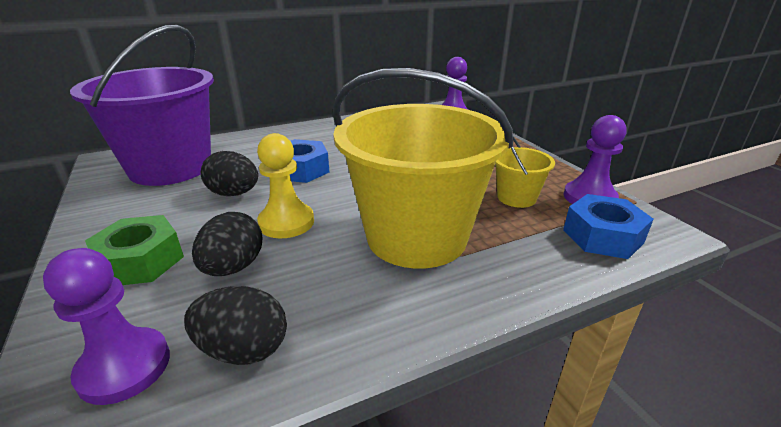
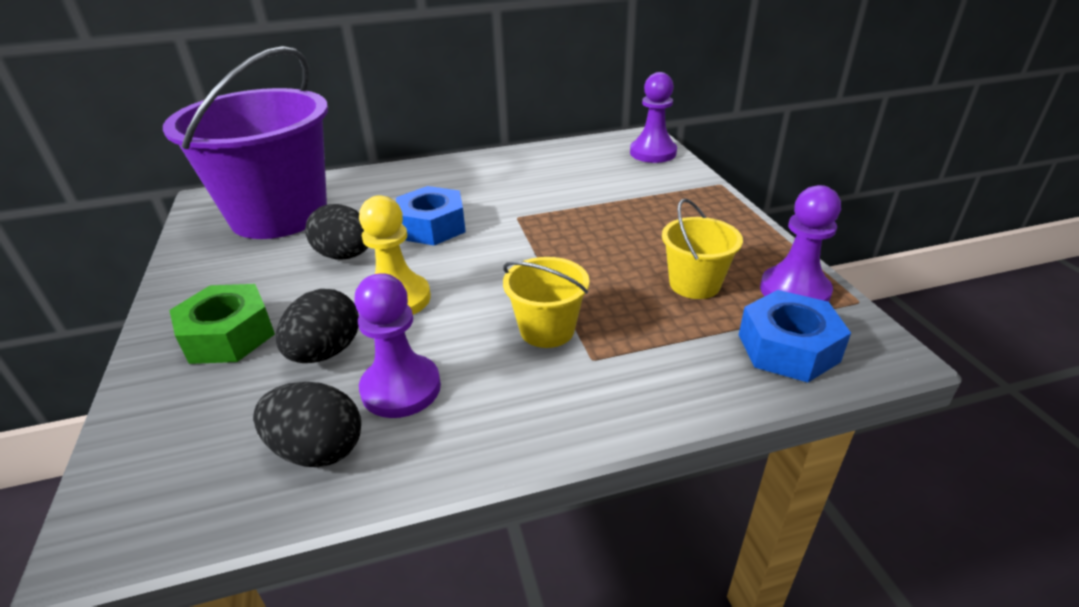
camera: 10 degrees right, 5 degrees up
purple pawn [43,248,170,405] -> purple pawn moved to [354,273,441,418]
yellow bucket [333,68,513,269] -> yellow bucket [503,257,590,348], size x0.44

